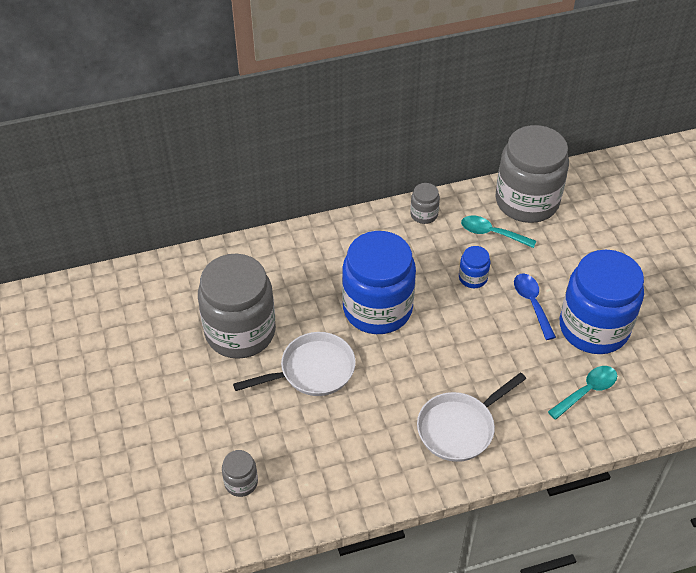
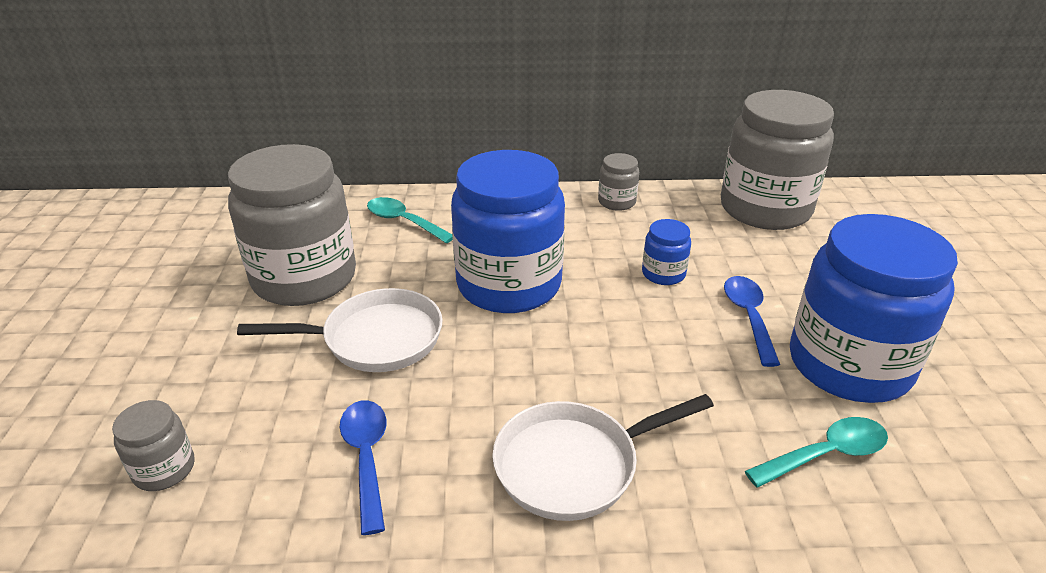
camera: 15 degrees right, 15 degrees down
turquoise spoon [461,216,536,248] -> turquoise spoon moved to [367,197,453,243]
none -> blue spoon [340,400,387,535]

